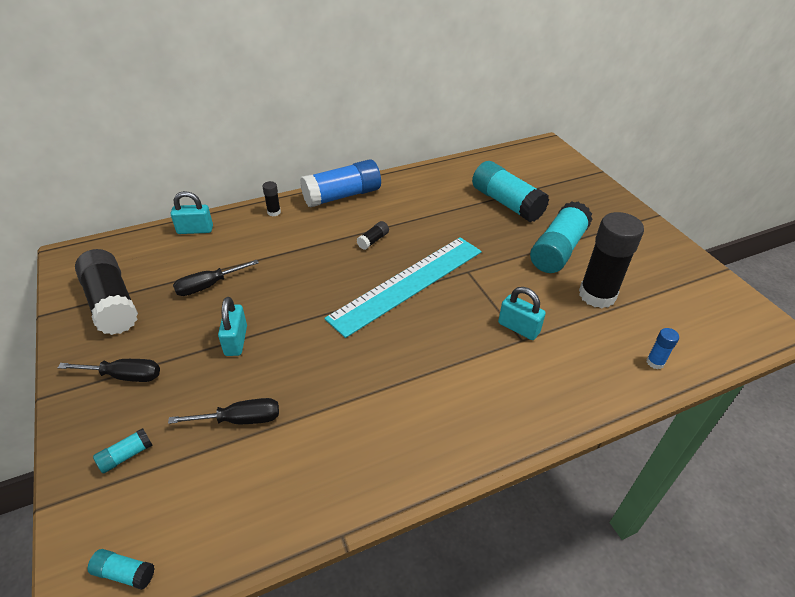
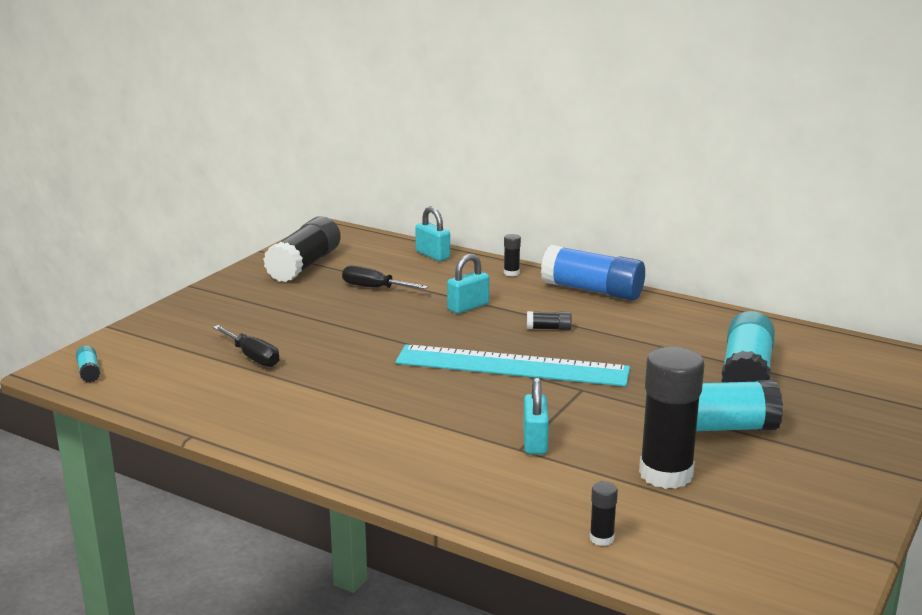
camera: 55 degrees right, 20 degrees down
black screwdriver [58,359,160,382] -> none
turquoise glue stick [93,428,153,473] -> none
turquoise padlock [218,297,247,356] -> turquoise padlock moved to [447,254,489,314]
blue glue stick [646,328,679,369] -> black glue stick [590,481,618,546]

